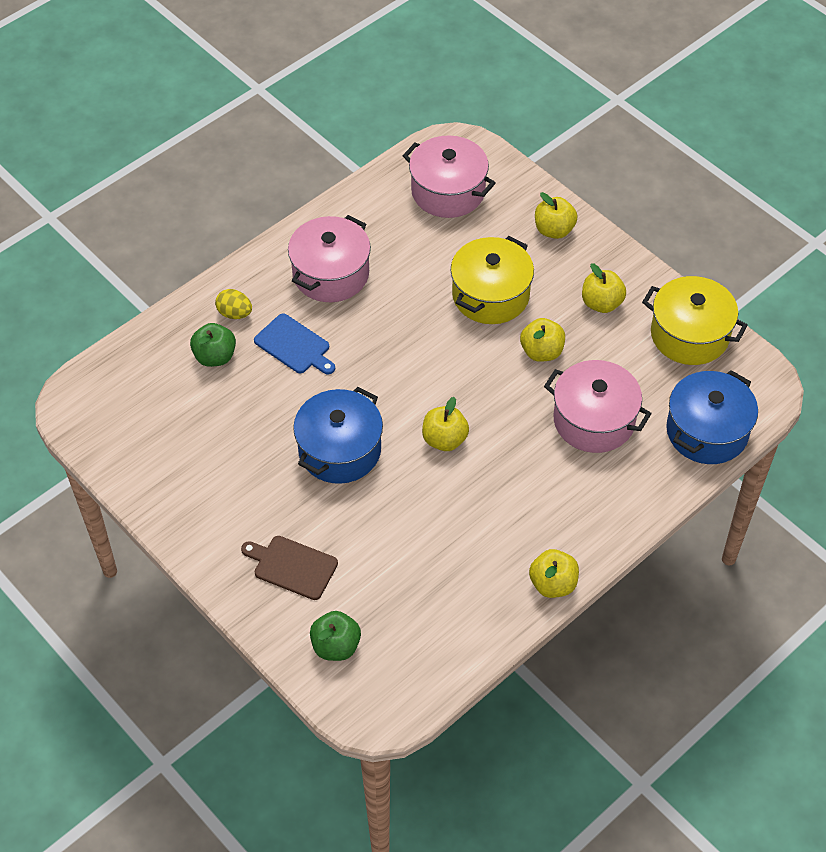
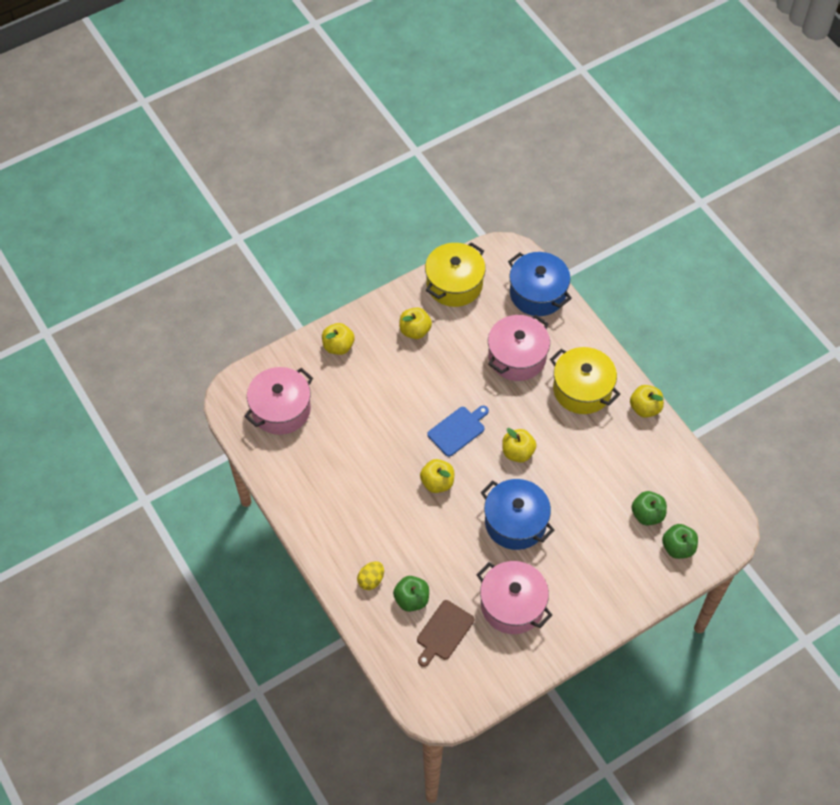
camera: 80 degrees left, 5 degrees up
brown cutting board [241,536,338,600] -> brown cutting board moved to [417,600,474,667]
blue cutting board [254,313,335,375] -> blue cutting board moved to [427,406,489,457]
pink pot [288,215,371,302] -> pink pot moved to [477,561,552,634]
yellow pot [450,236,534,324] -> yellow pot moved to [550,347,620,414]
yellow apple [520,318,565,362] -> yellow apple moved to [420,459,454,493]
none -> green apple [631,491,667,525]

